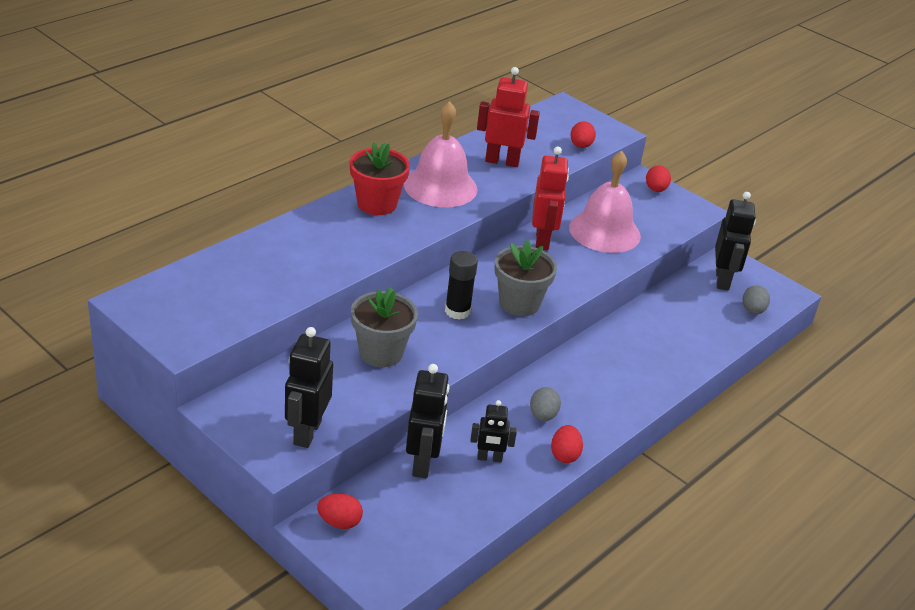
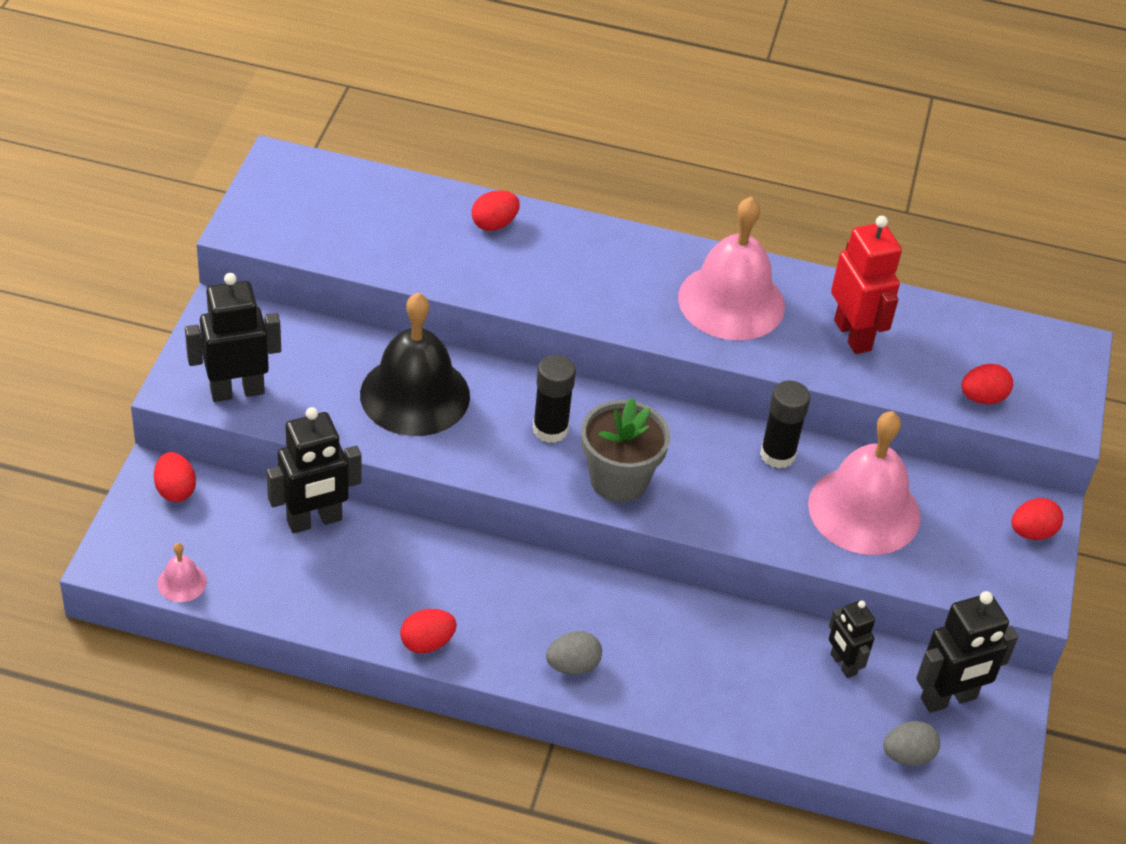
camera: 60 degrees right, 10 degrees up
red flower pot [349,142,410,215] -> none
grey flower pot [351,287,418,367] -> black bell [360,293,470,436]
black robot [470,400,517,462] -> black robot moved to [829,600,875,678]
grey egg [530,387,561,421] -> grey egg moved to [546,631,602,675]
red robot [532,147,569,250] -> black glue stick [760,381,811,469]
none -> pink bell [157,543,207,602]
none -> red egg [471,191,520,231]

